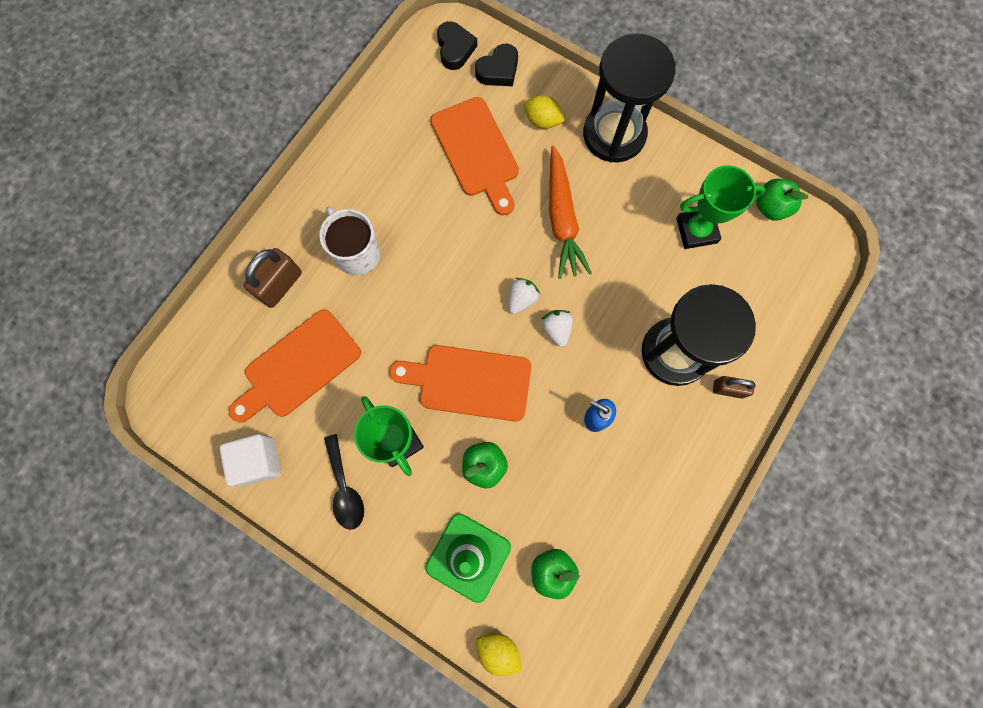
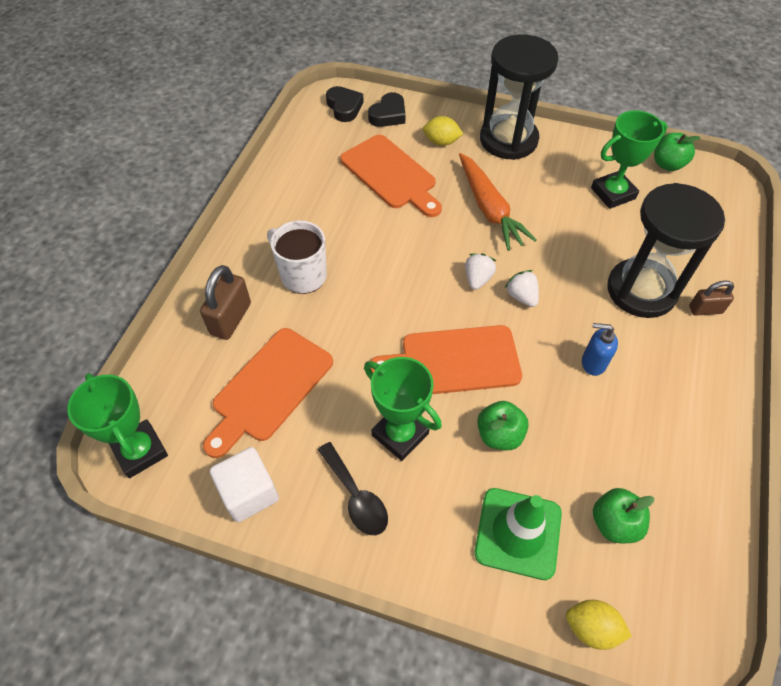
camera: 15 degrees left, 20 degrees down
none -> green trophy [67,373,168,478]

